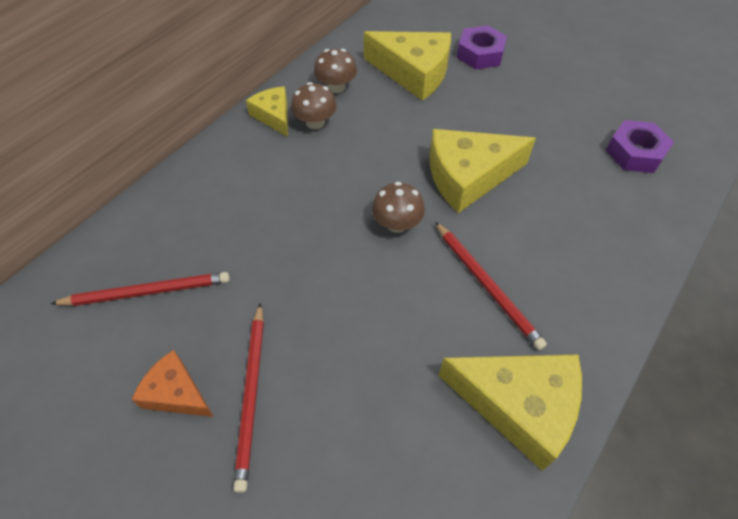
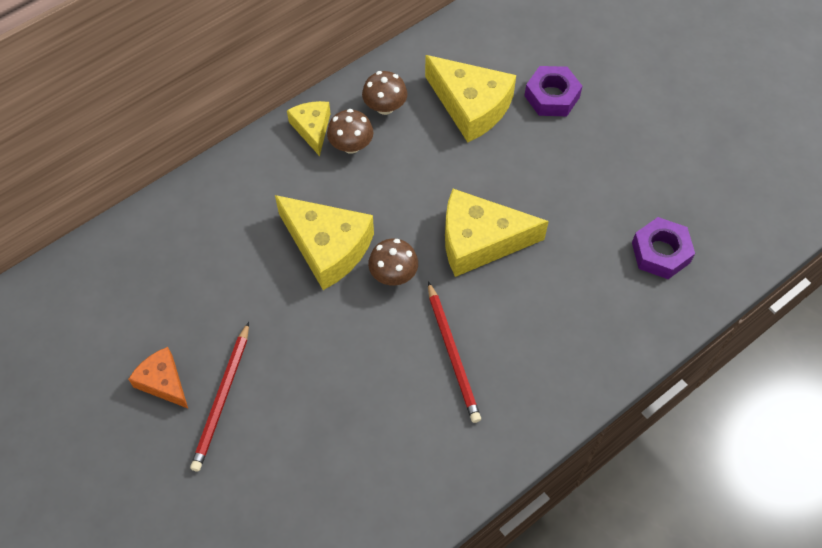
camera: 15 degrees right, 5 degrees up
red pencil [50,272,230,306] -> none
yellow cheese [439,355,582,471] -> yellow cheese moved to [275,195,374,290]

